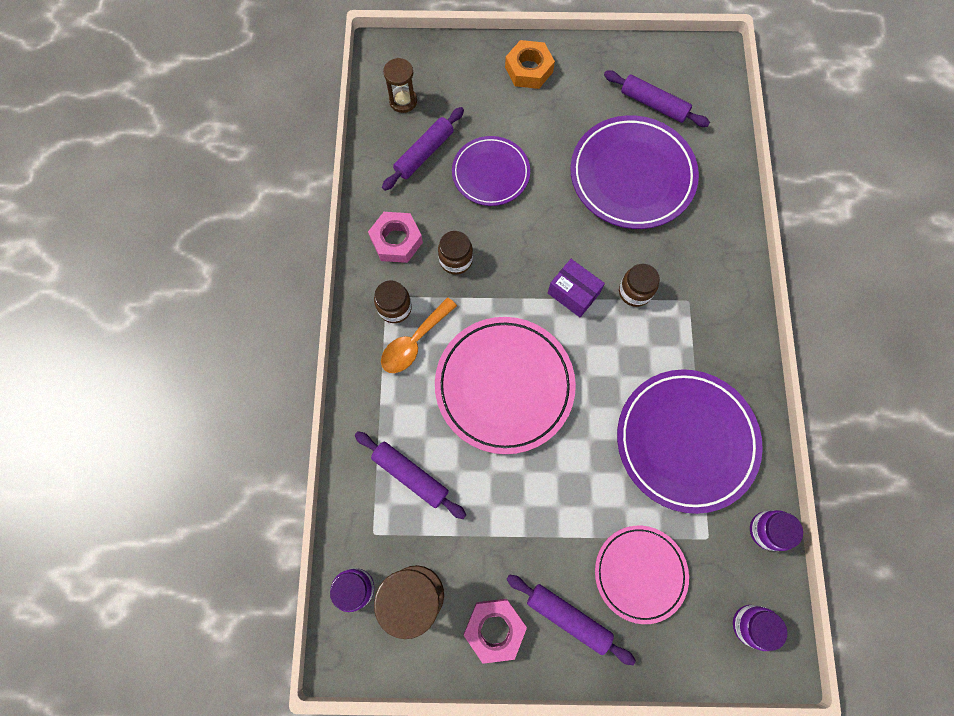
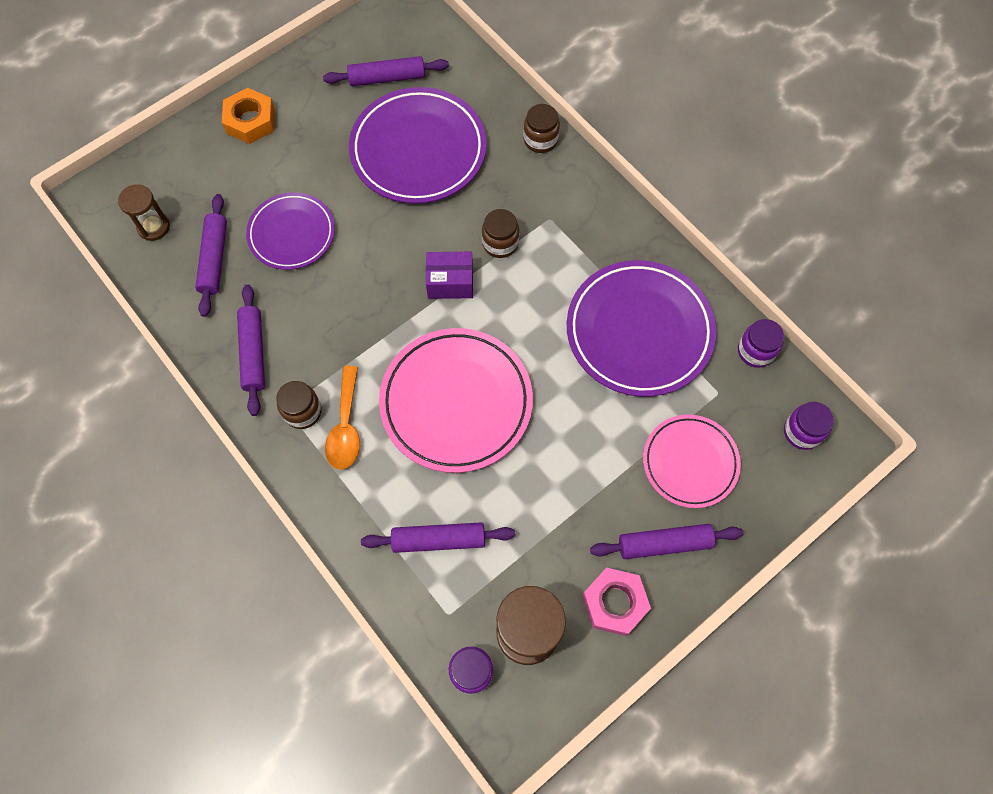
camera: 40 degrees left, 5 degrees down
pink nut [368,212,423,263] -> purple rolling pin [237,284,265,416]
brown jar [438,231,473,275] -> brown jar moved to [524,104,560,153]

